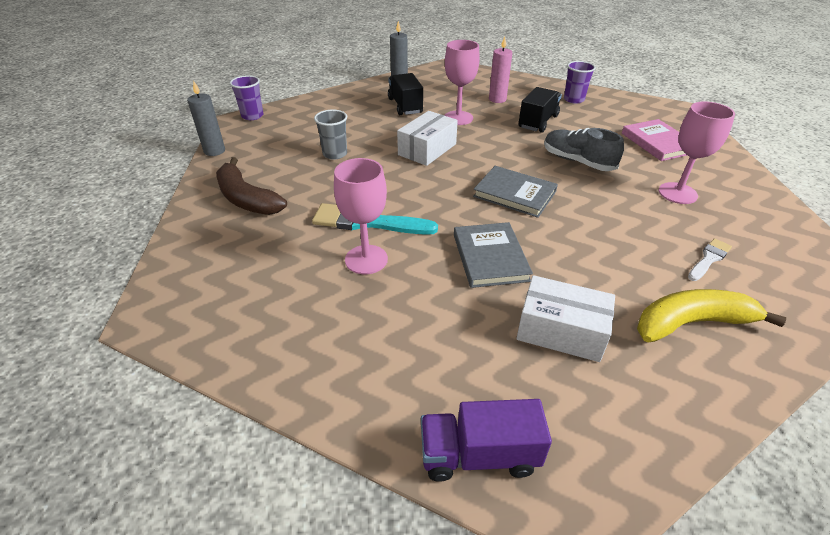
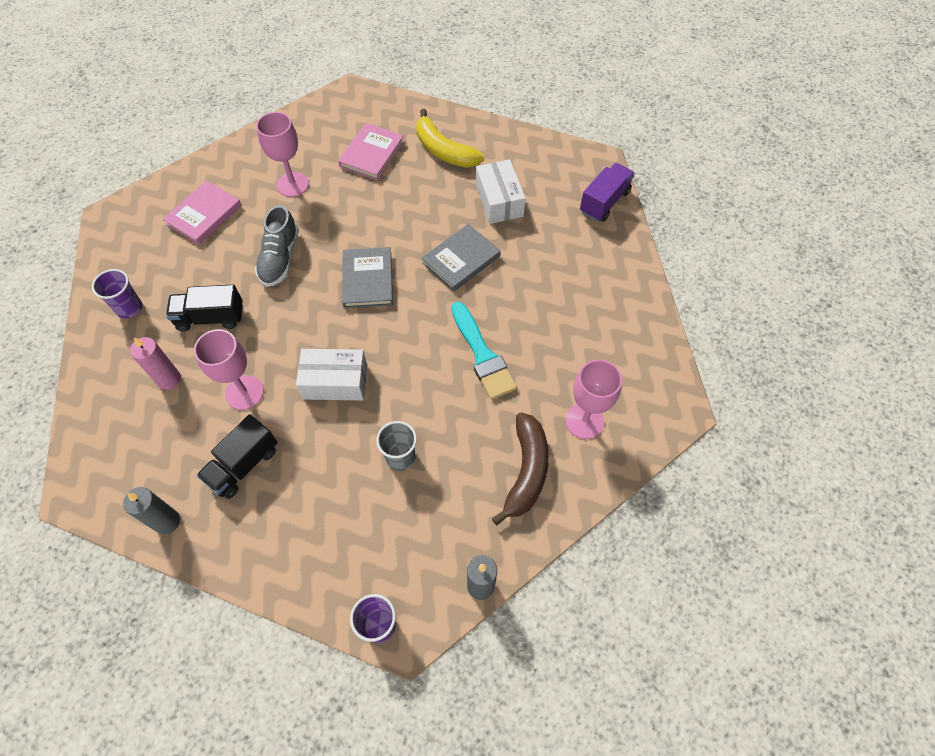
camera: 125 degrees left, 20 degrees up
pink goblet [334,158,388,274] -> pink goblet moved to [565,360,622,439]
purple truck [421,399,552,482] -> purple truck turned 105 degrees counterclockwise [580,163,635,222]
white brush [688,238,732,281] -> pink book [338,123,404,180]

